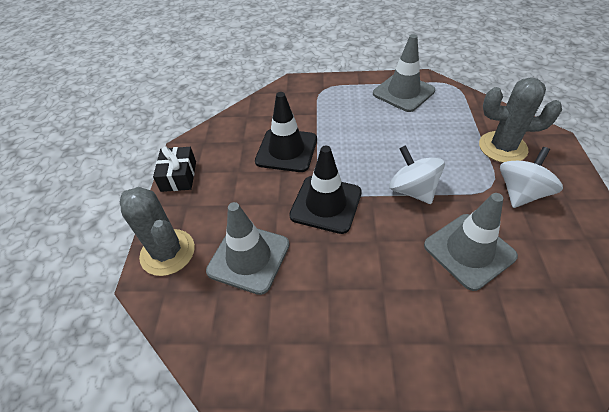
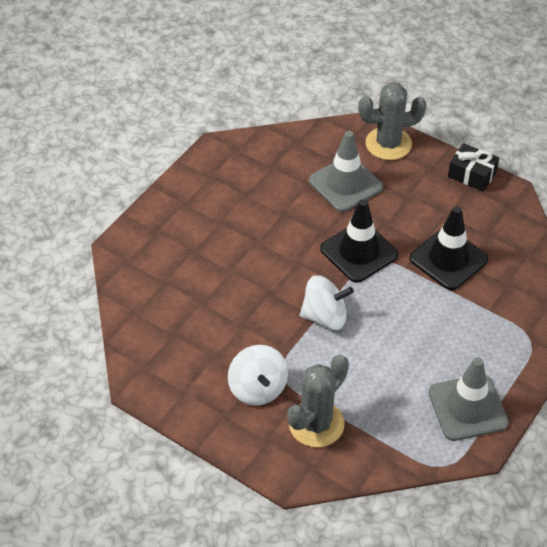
camera: 120 degrees right, 0 degrees up
grey traffic cone [424,193,518,291] -> none

